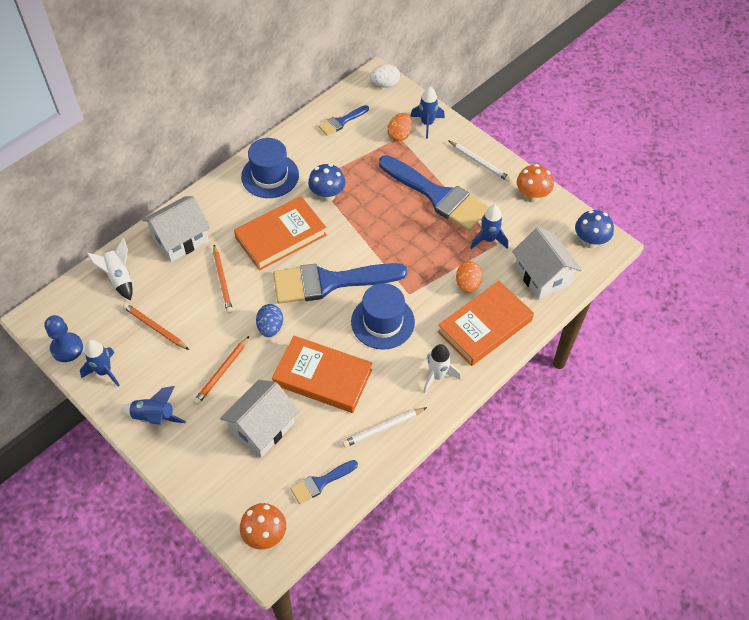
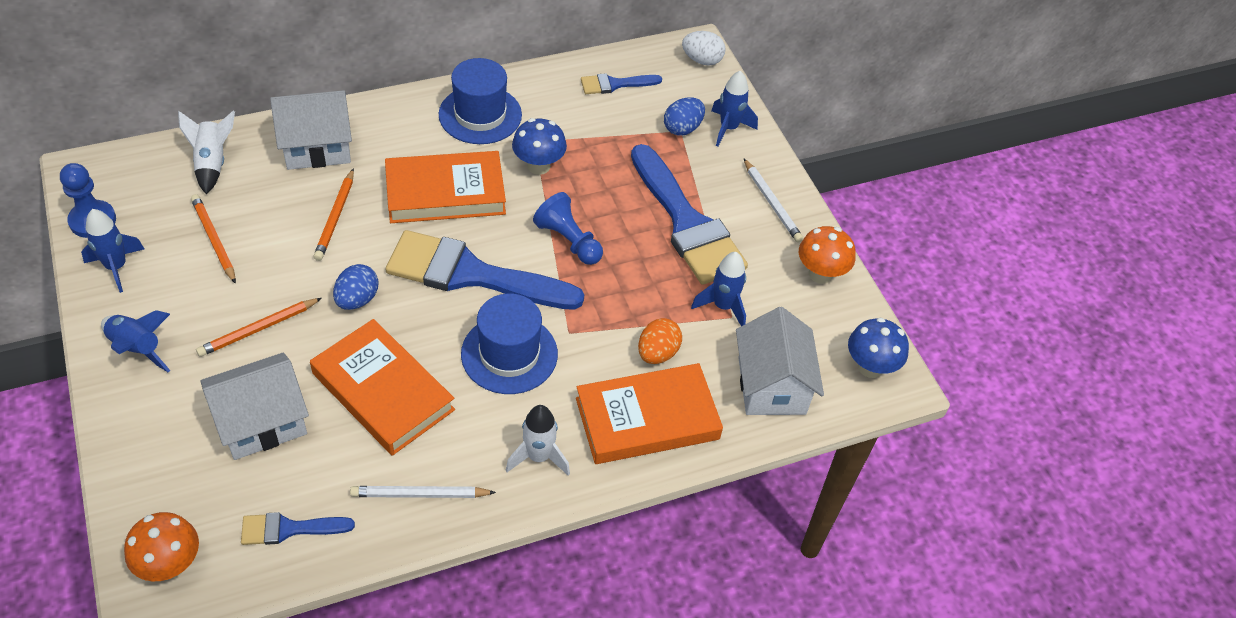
camera: 20 degrees right, 5 degrees down
orange egg [387,113,412,141] -> blue egg [664,97,705,136]
none -> blue pawn [533,192,603,265]

